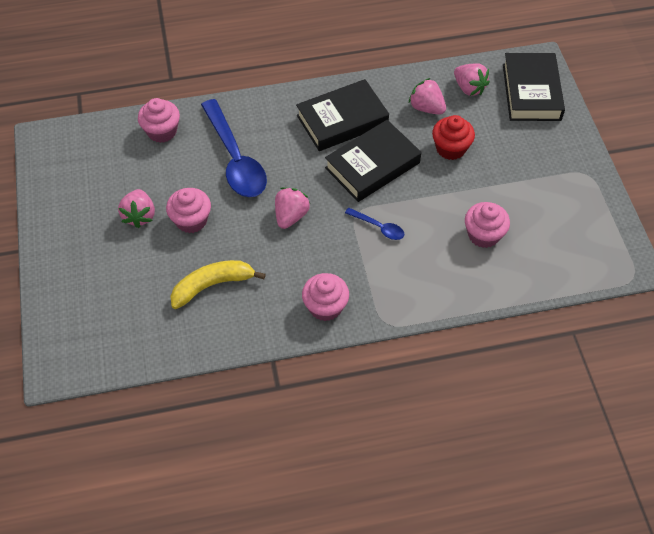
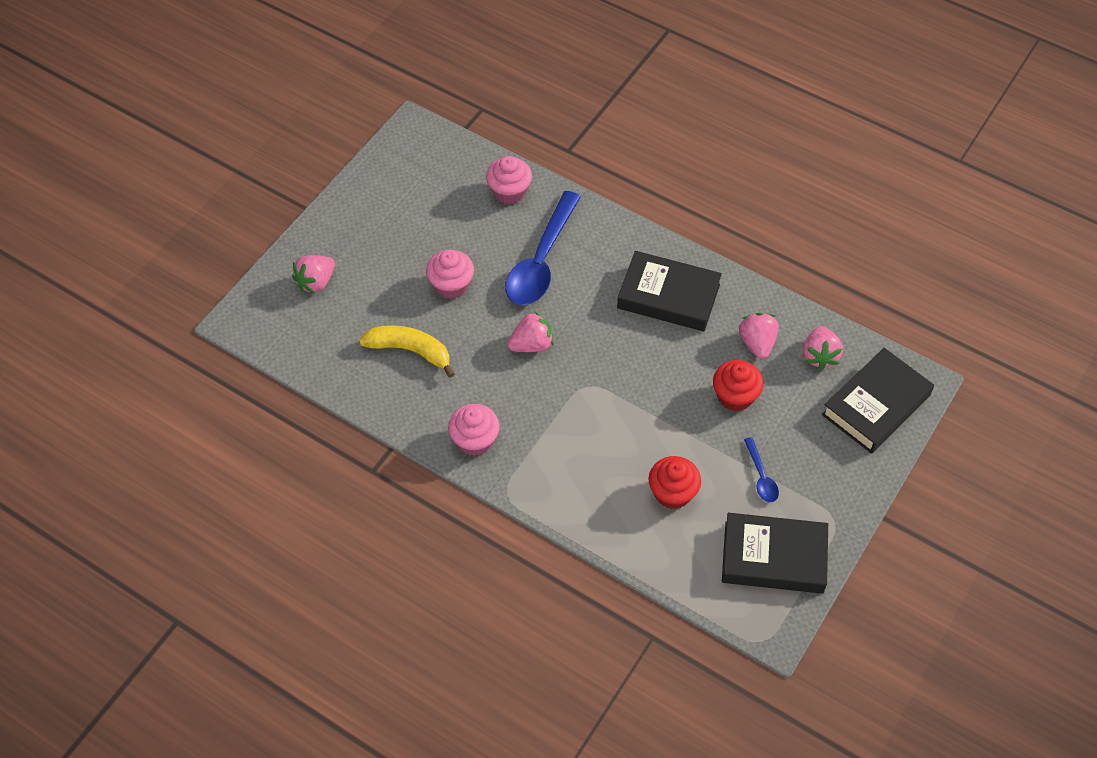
camera: 45 degrees right, 0 degrees up
pink strawberry [118,189,155,228] -> pink strawberry moved to [292,255,335,294]
black book [325,120,421,202] -> black book moved to [722,513,828,594]
blue spoon [345,208,404,240] -> blue spoon moved to [744,437,779,502]
pink cupcake [465,202,510,248] -> red cupcake [649,456,701,509]

